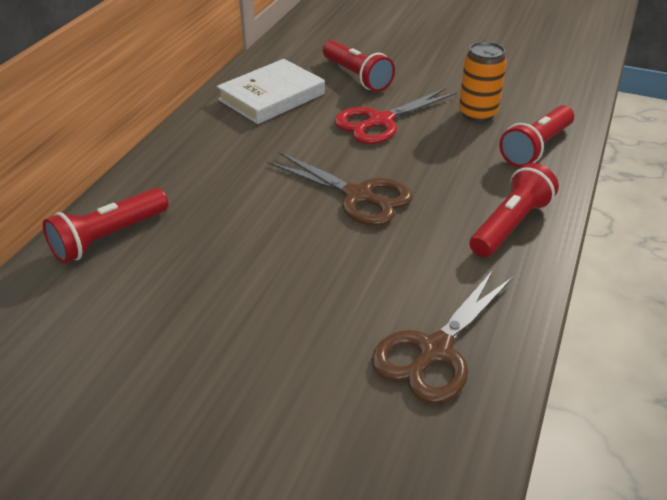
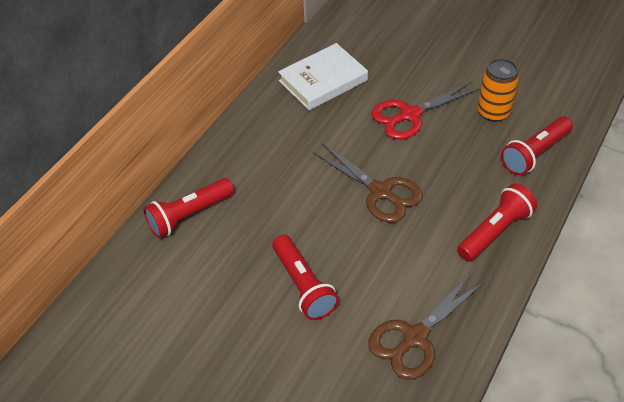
camera: 10 degrees right, 10 degrees up
red flashlight [323,40,395,92] -> red flashlight moved to [272,235,339,320]

